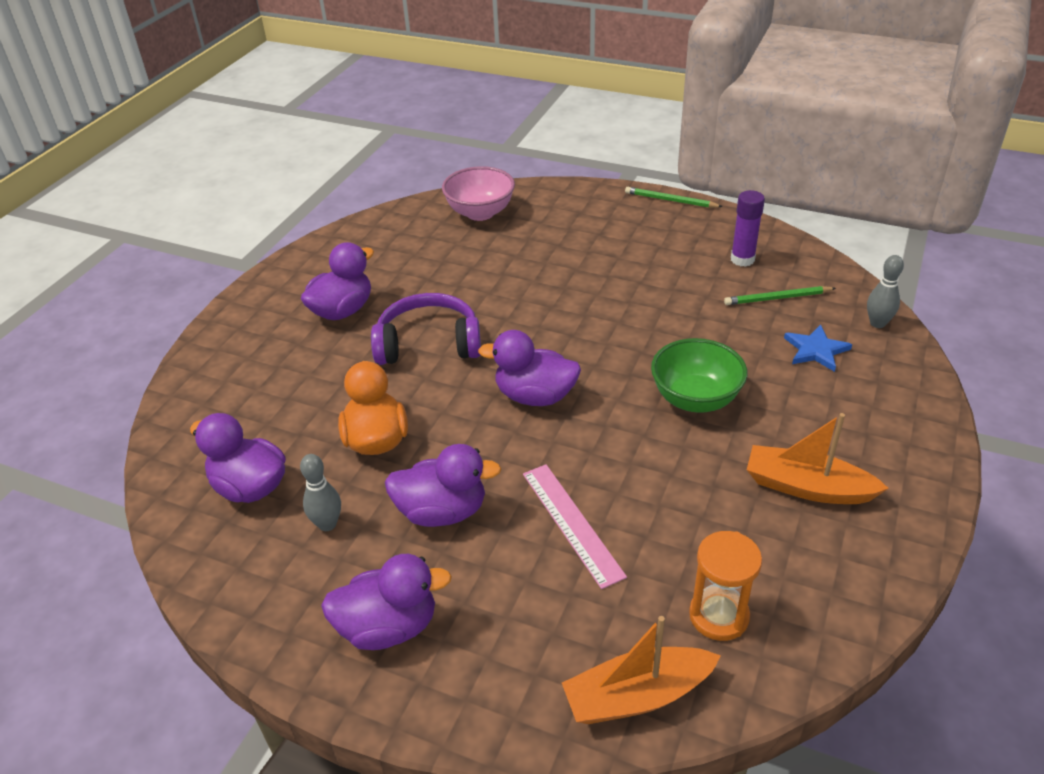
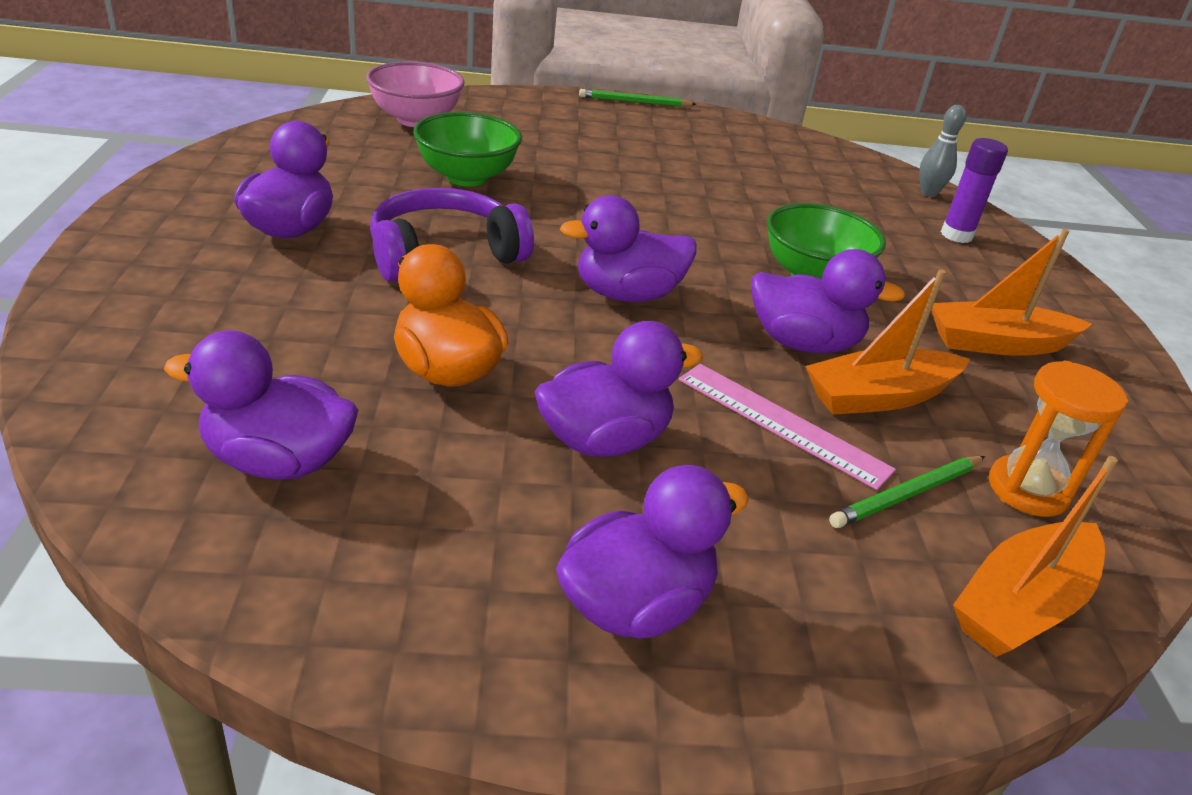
camera: 30 degrees left, 5 degrees down
grey bowling pin [300,454,341,531] -> none
green pencil [724,286,836,305] -> green pencil moved to [829,456,985,528]
purple glue stick [731,190,765,267] -> purple glue stick moved to [941,138,1008,243]
blue star [784,325,852,372] -> none
none -> green bowl [413,112,522,187]
none -> purple duck [751,249,906,353]
none -> orange boat [805,269,970,415]

